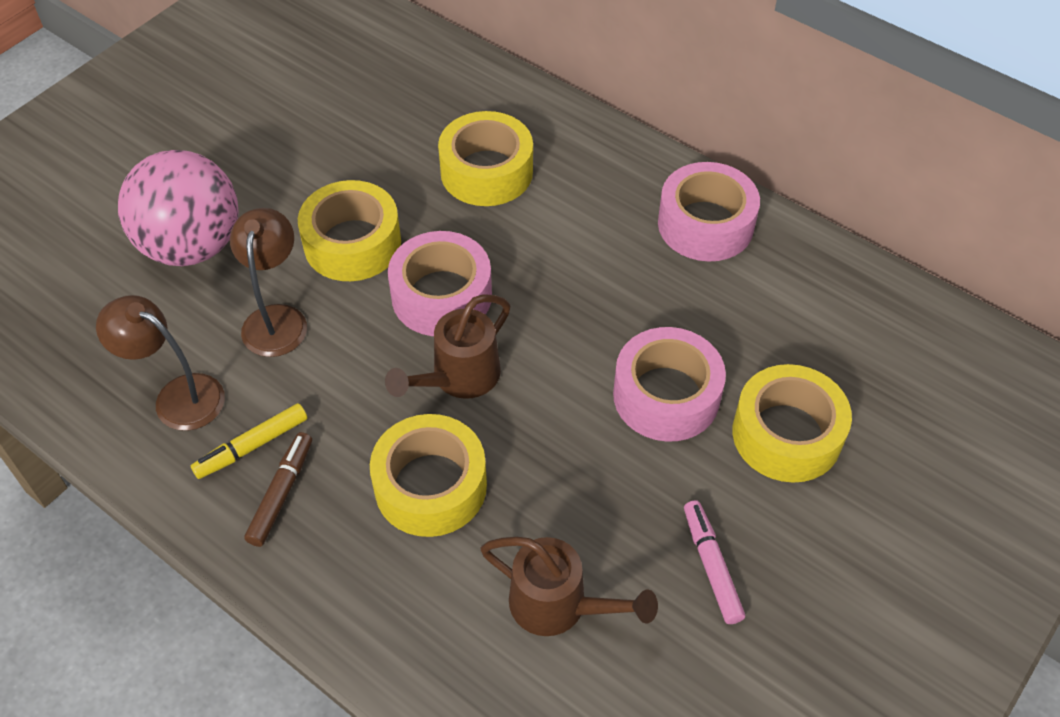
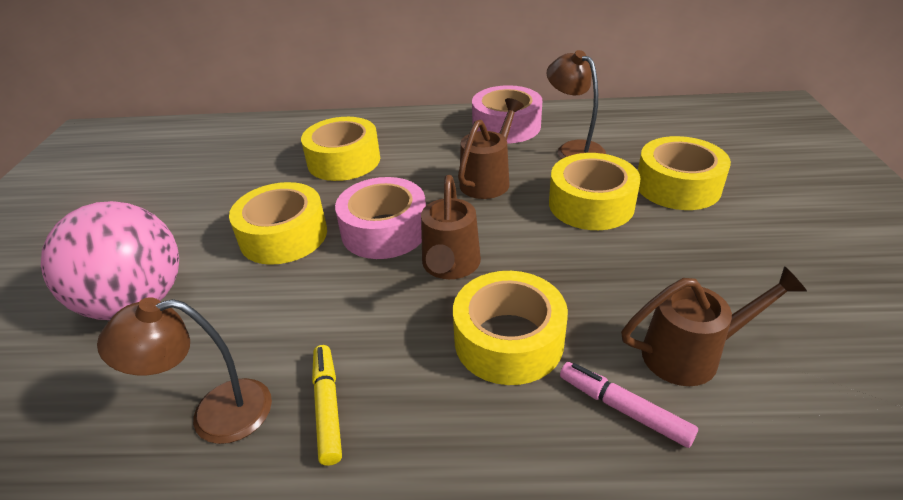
camera: 35 degrees left, 15 degrees down
yellow marker [191,403,308,479] -> yellow marker turned 150 degrees clockwise [312,345,342,466]
brown lamp [230,208,307,357] -> brown lamp moved to [547,50,606,159]
brown marker [244,432,312,547] -> none
pink tape [613,327,726,442] -> yellow tape [549,153,641,230]
pink marker [684,500,745,624] -> pink marker moved to [560,362,698,448]
none -> brown watering can [458,98,524,199]

